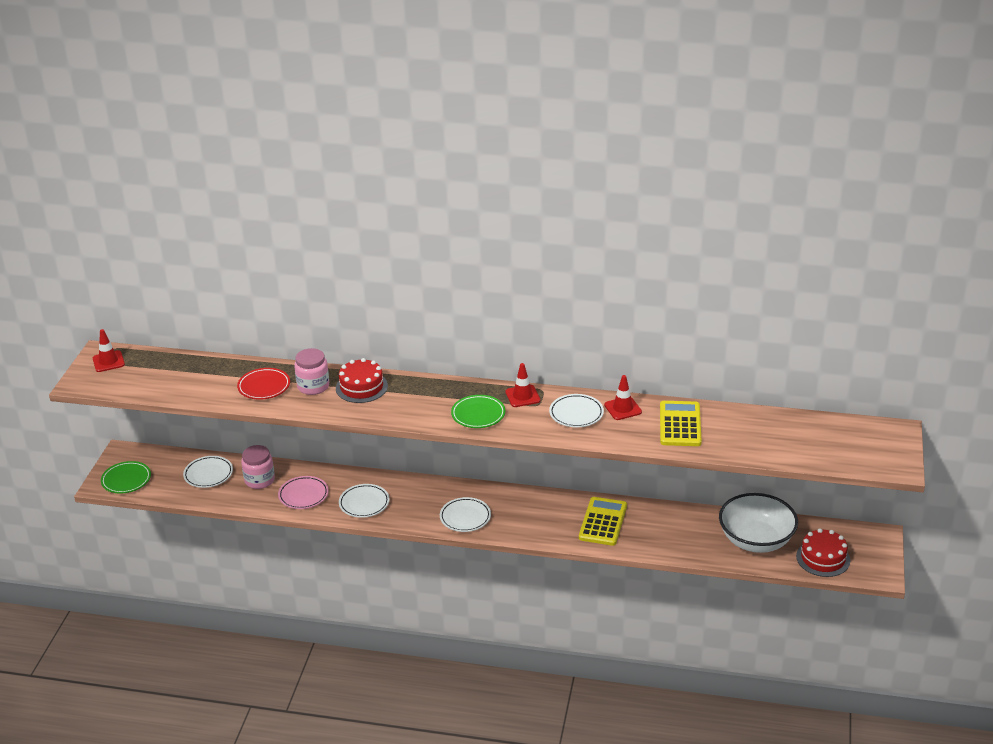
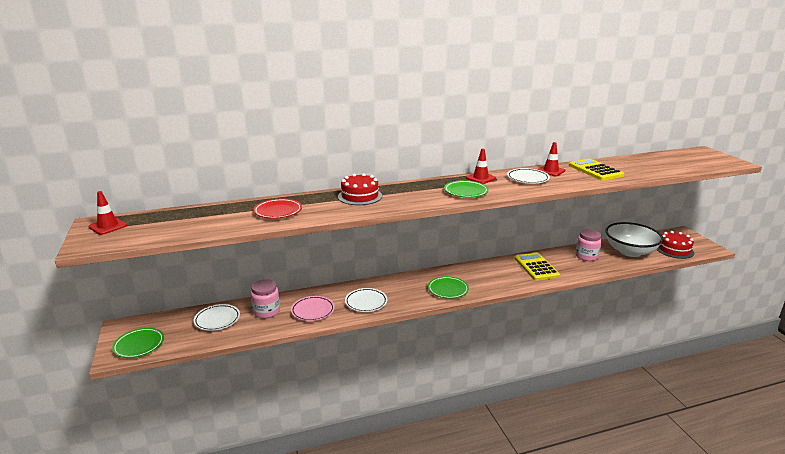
camera: 30 degrees left, 10 degrees down
pink jar [294,348,329,395] -> pink jar moved to [575,229,602,261]
white plate [440,497,491,532] -> green plate [428,276,469,299]

